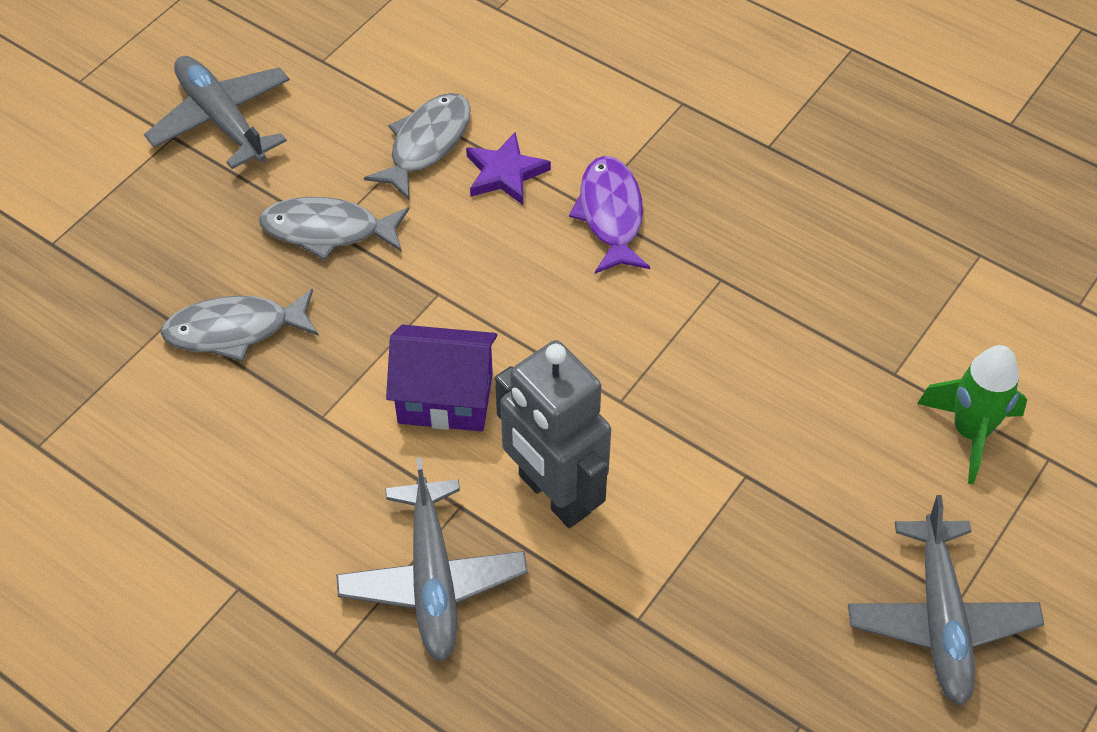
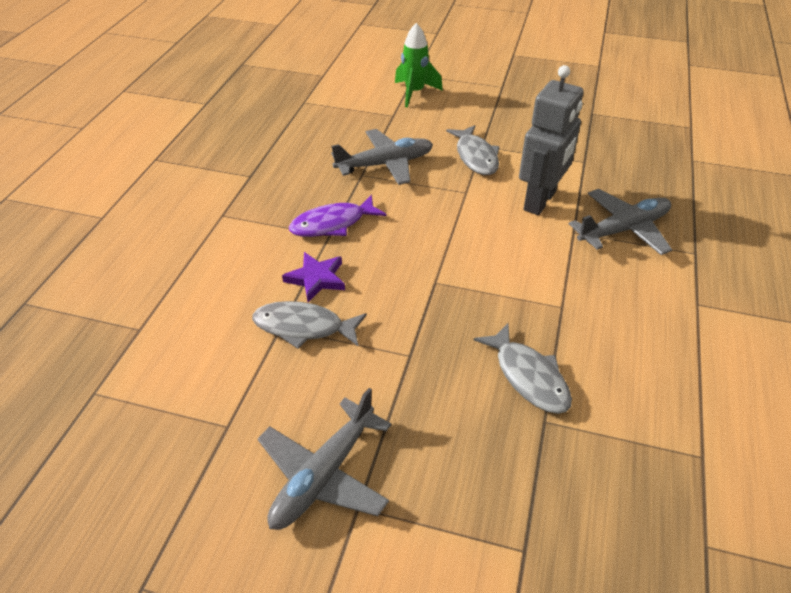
camera: 110 degrees left, 10 degrees down
grey fish [259,197,409,260] -> grey fish moved to [446,125,500,175]
purple house [386,325,497,431] -> none
grey plane [848,495,1044,706] -> grey plane moved to [331,129,433,185]

